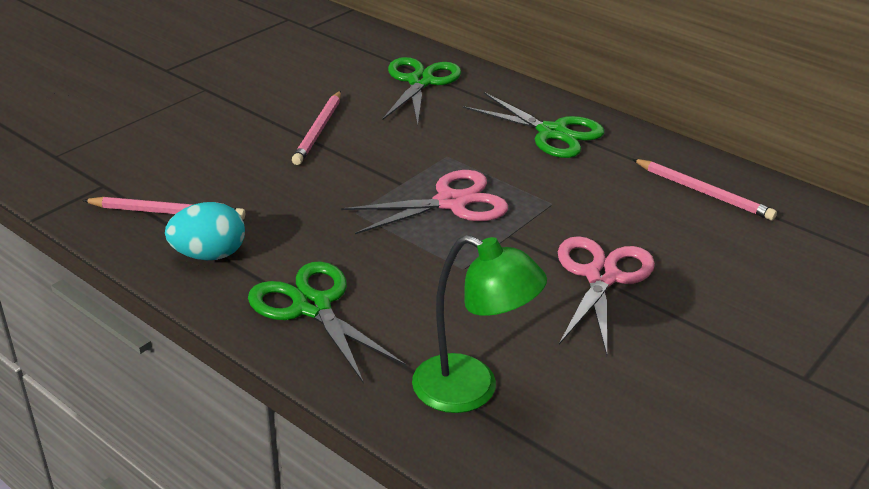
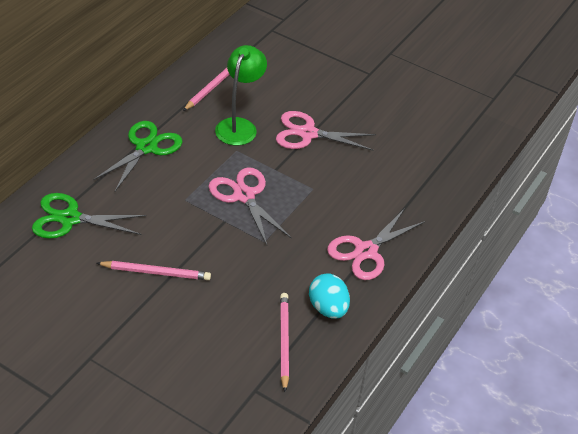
camera: 100 degrees left, 10 degrees up
green scissors [248,261,405,384] -> pink scissors [327,208,425,280]
green lamp [412,235,547,413] -> green lamp moved to [215,45,267,146]

